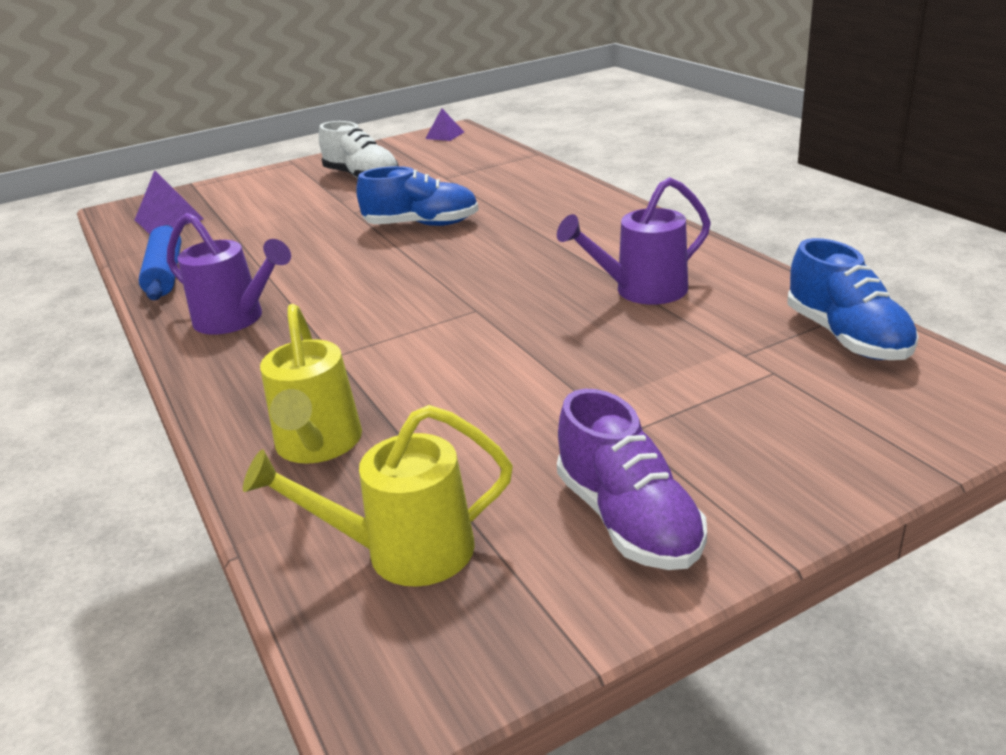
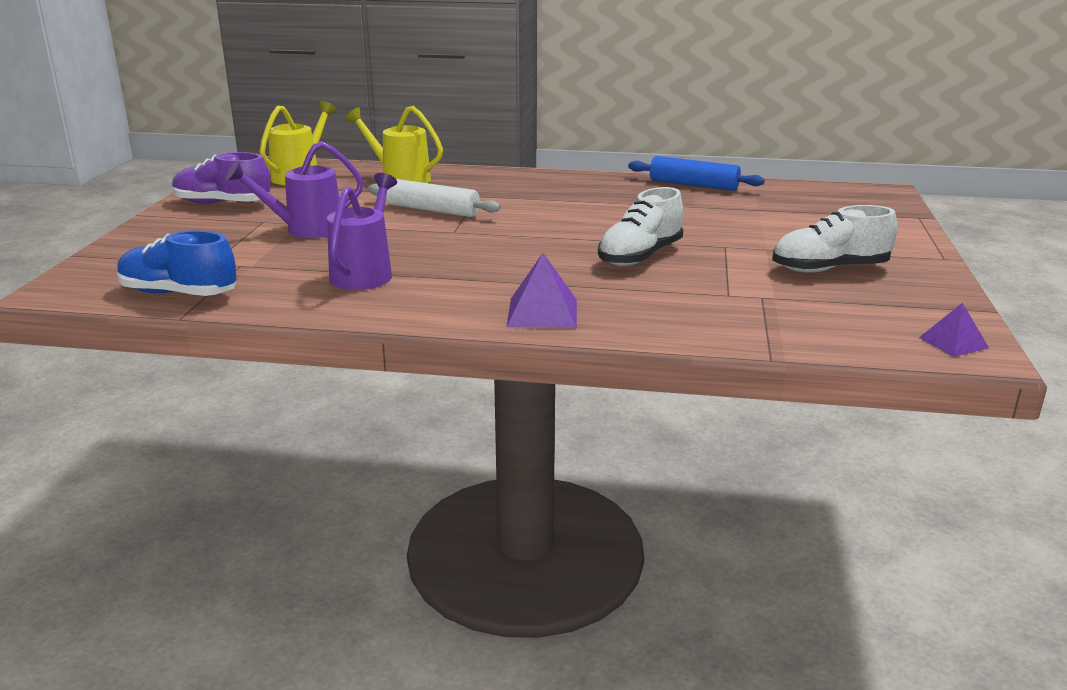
camera: 125 degrees right, 5 degrees down
purple pyramid [135,170,204,234] -> purple pyramid moved to [507,253,577,328]
purple watering can [167,213,291,335] -> purple watering can moved to [226,141,363,238]
blue shoe [356,166,479,226] -> white shoe [598,187,683,266]
none -> white rolling pin [368,179,501,217]

